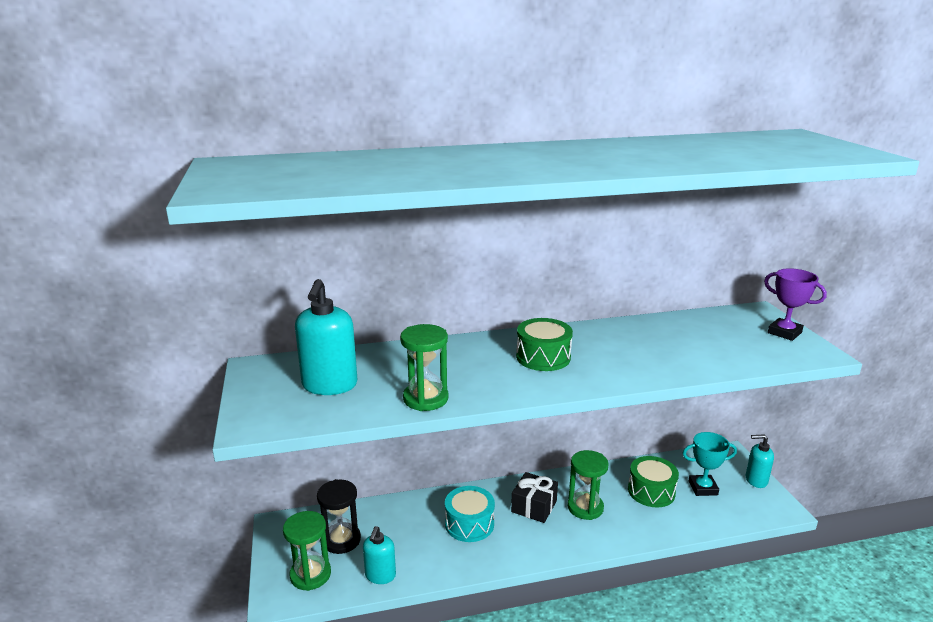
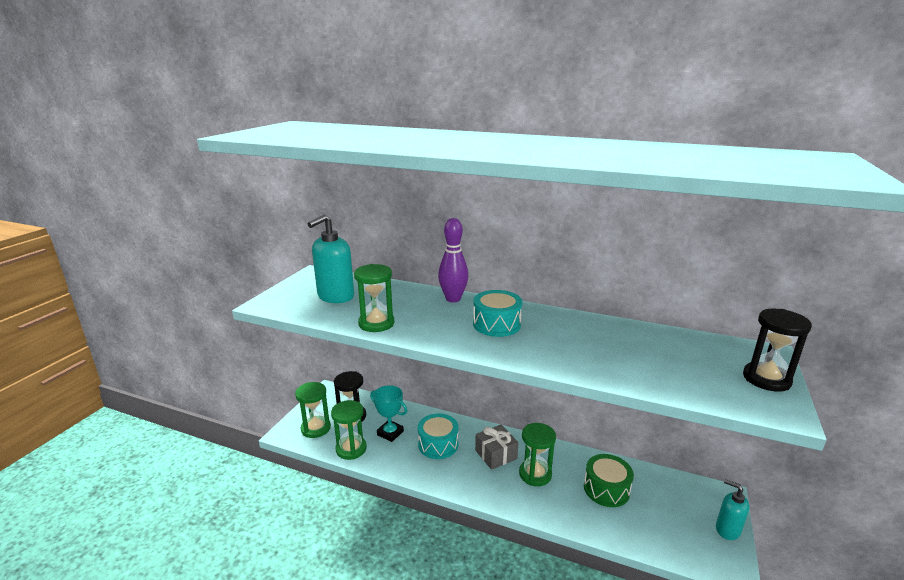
camera: 35 degrees right, 0 degrees up
turquoise soap dispenser [363,526,396,584] -> green hourglass [331,400,367,460]
black gift [511,472,558,523] -> grey gift [475,424,518,470]
green drum [516,318,573,371] -> turquoise drum [473,290,522,337]
turquoise trophy [683,432,737,496] -> turquoise trophy moved to [370,385,407,442]
purple trophy [764,268,827,341] -> black hourglass [743,309,812,392]
none -> purple bowling pin [438,218,468,302]

